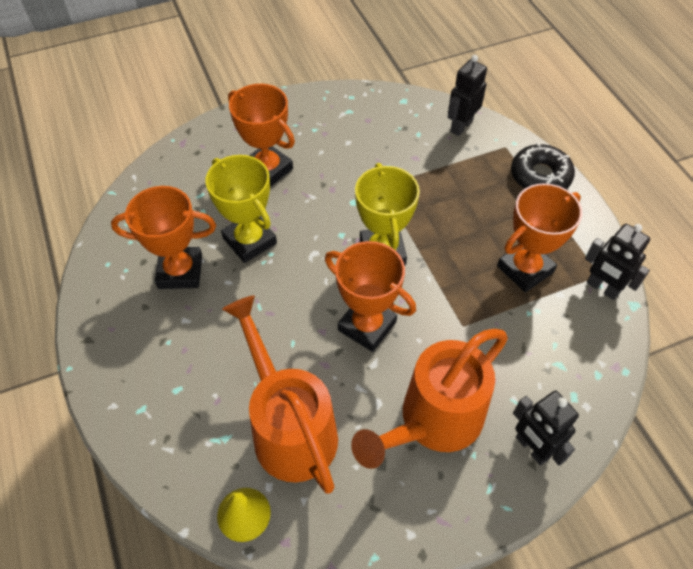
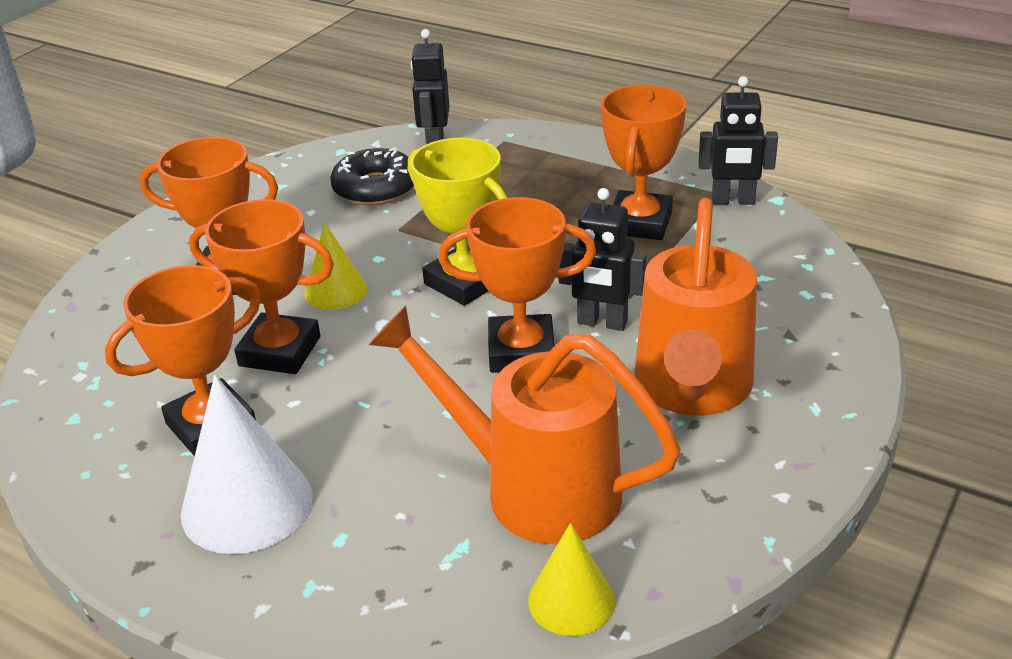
camera: 35 degrees left, 20 degrees down
yellow trophy [206,155,277,263] -> orange trophy [189,199,334,374]
black donut [511,143,575,189] -> black donut moved to [330,147,414,206]
black robot [513,391,579,466] -> black robot moved to [559,188,646,331]
none -> white cone [181,375,313,554]
none -> yellow cone [304,223,367,310]

